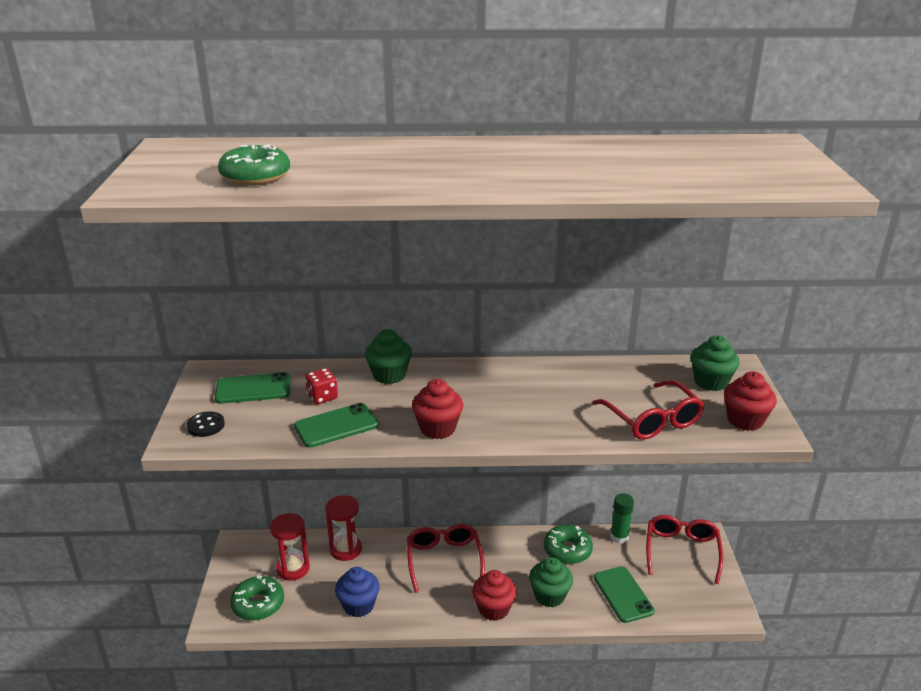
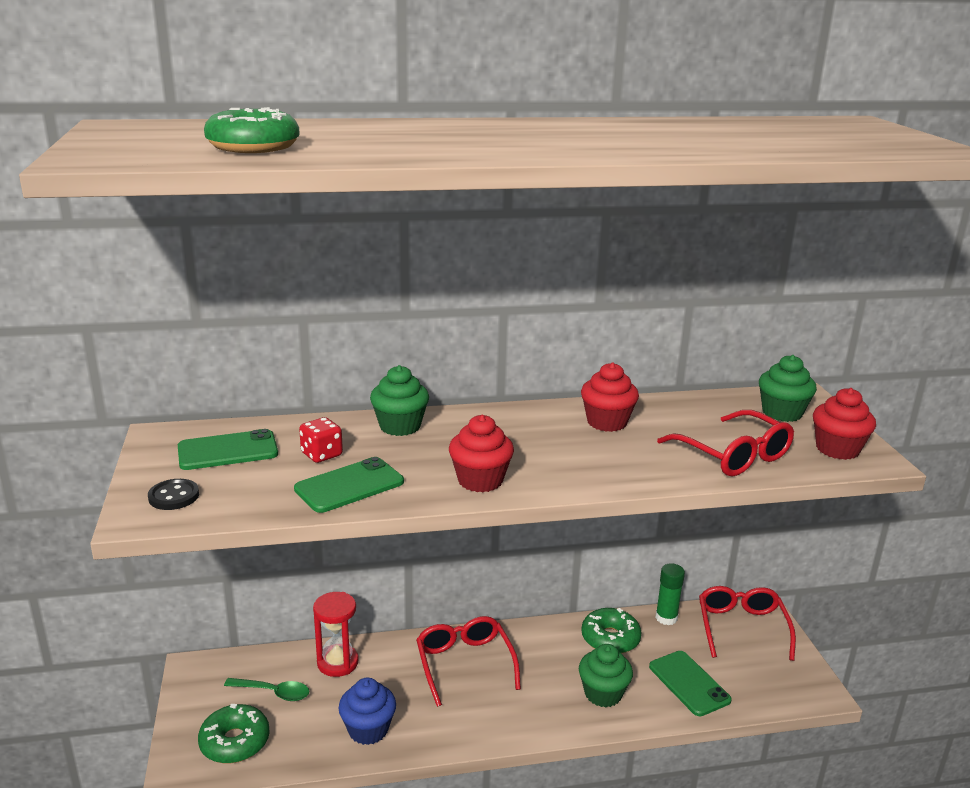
camera: 10 degrees left, 5 degrees down
red hourglass [270,513,310,581] -> green spoon [224,678,310,701]
red cupcake [472,570,517,621] -> red cupcake moved to [581,362,639,432]

